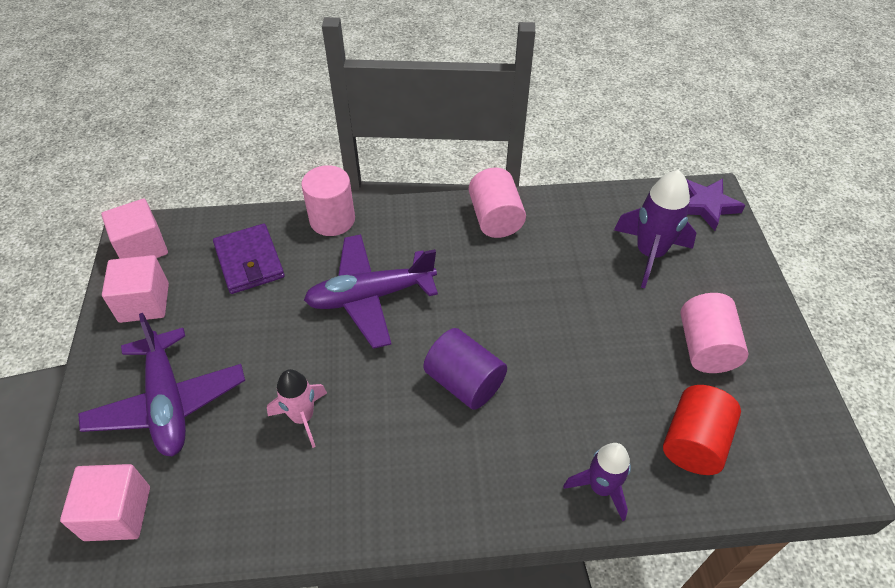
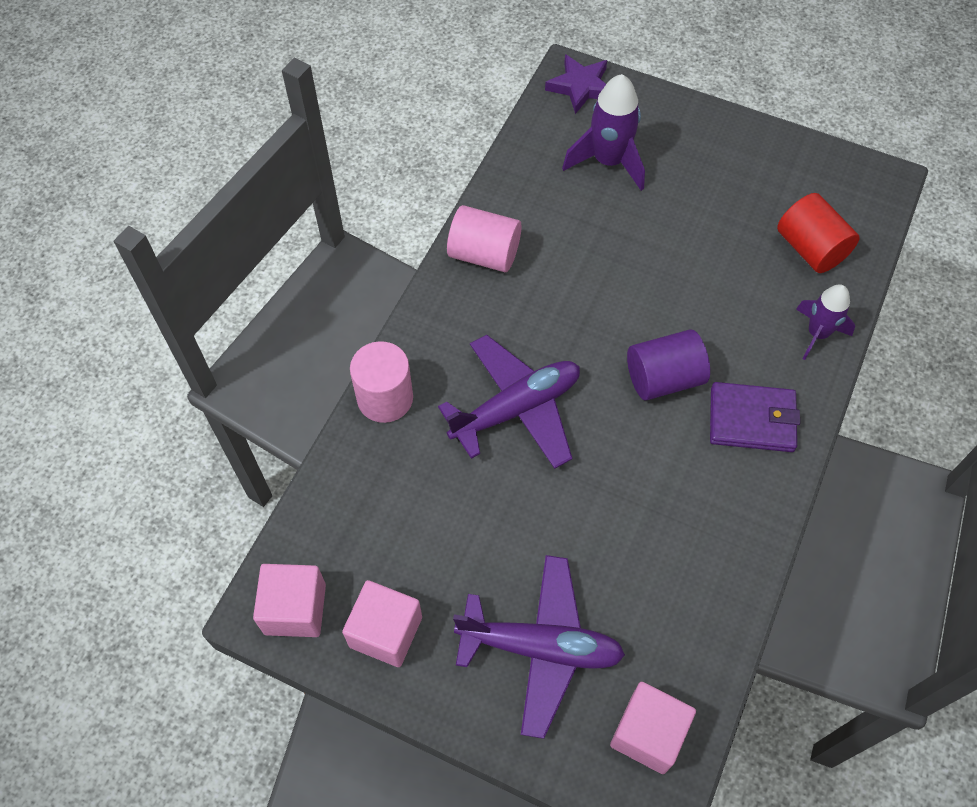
camera: 60 degrees left, 10 degrees up
purple wallet [213,224,285,294] -> purple wallet moved to [710,382,800,452]
pink rocket [267,369,327,448] -> none
purple plane [304,234,438,349] -> purple plane turned 135 degrees counterclockwise [438,335,580,469]
pink cylinder [681,293,749,373] -> none

